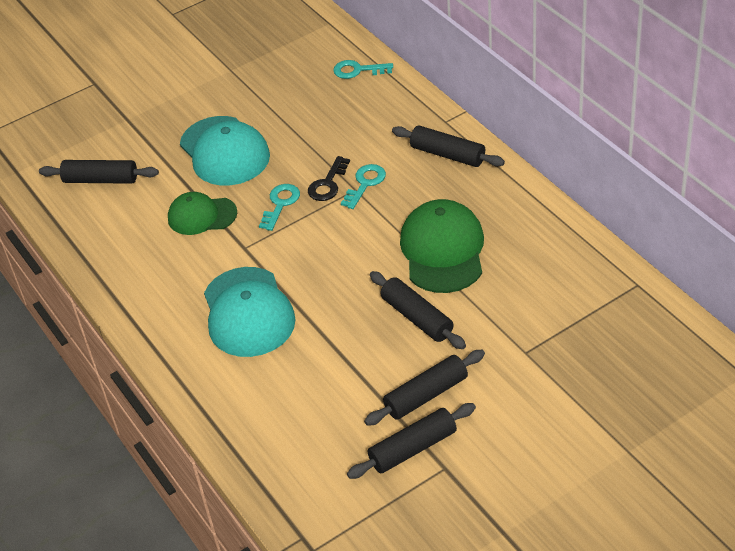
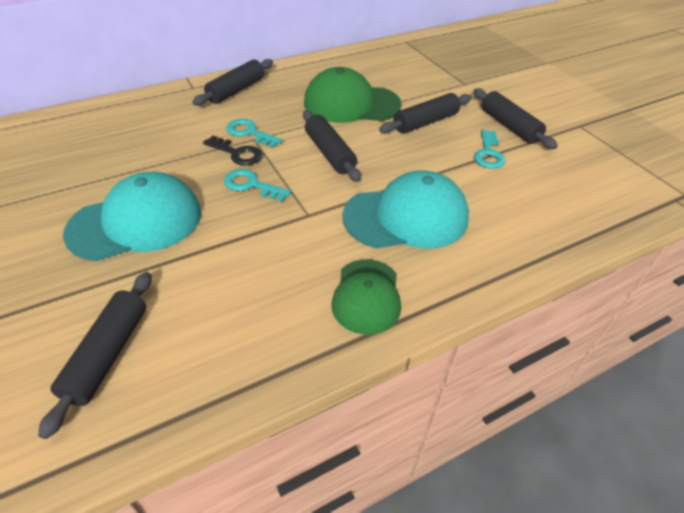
camera: 90 degrees left, 0 degrees up
green cap [168,192,237,235] -> green cap moved to [331,259,401,335]
turquoise key [333,60,393,79] -> turquoise key moved to [474,130,506,169]
black rolling pin [347,403,476,479] -> black rolling pin moved to [303,110,361,182]

